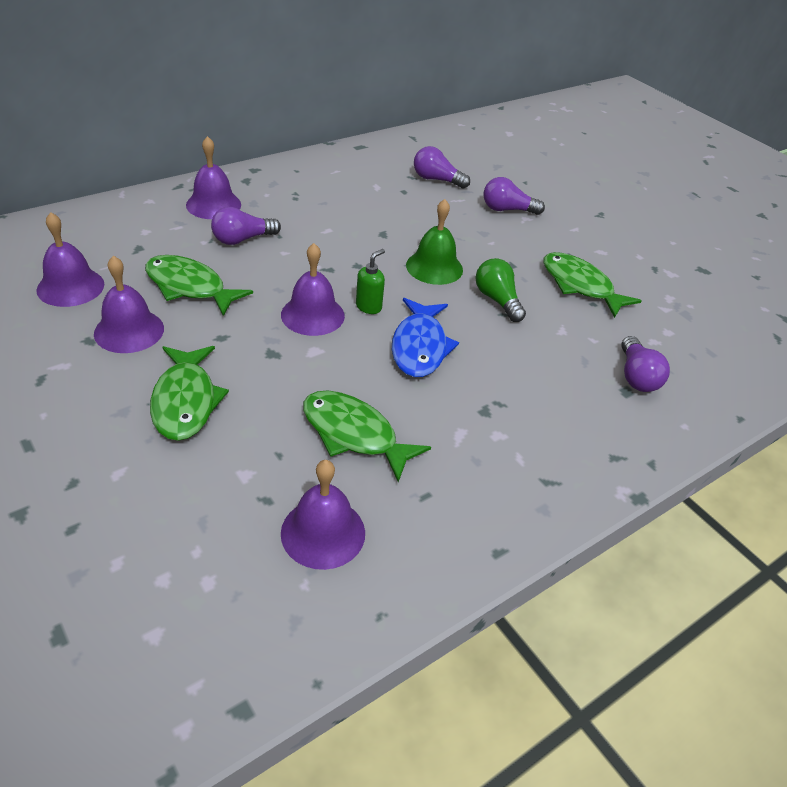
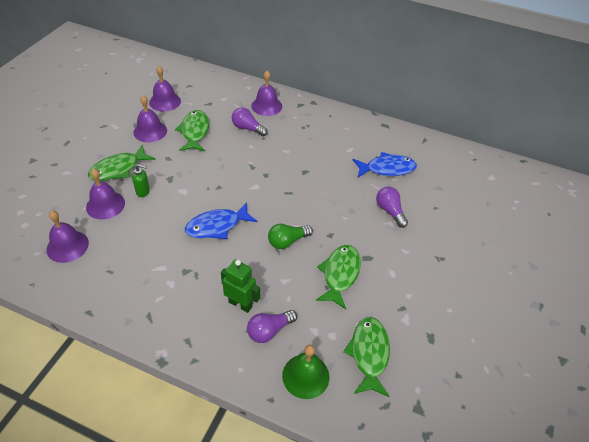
camera: 60 degrees right, 5 degrees up
purple bell [281,243,345,336] -> purple bell moved to [86,169,125,219]
green fish [303,390,431,482] -> green fish moved to [343,317,390,397]
green soap dispenser [356,249,385,314] -> green soap dispenser moved to [132,164,150,197]
green bell [406,199,463,285] -> green bell moved to [282,345,329,399]
purple light bulb [414,146,470,189] -> blue fish [353,152,417,177]
green light bulb [476,258,526,322] -> green light bulb turned 150 degrees counterclockwise [268,224,313,249]
none -> green robot [221,260,260,313]

